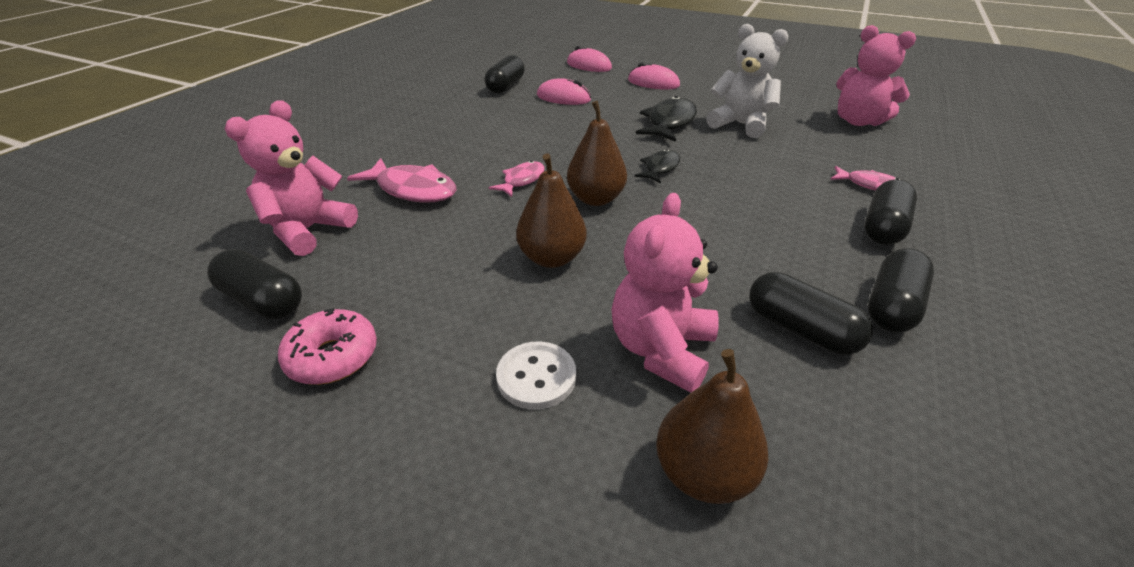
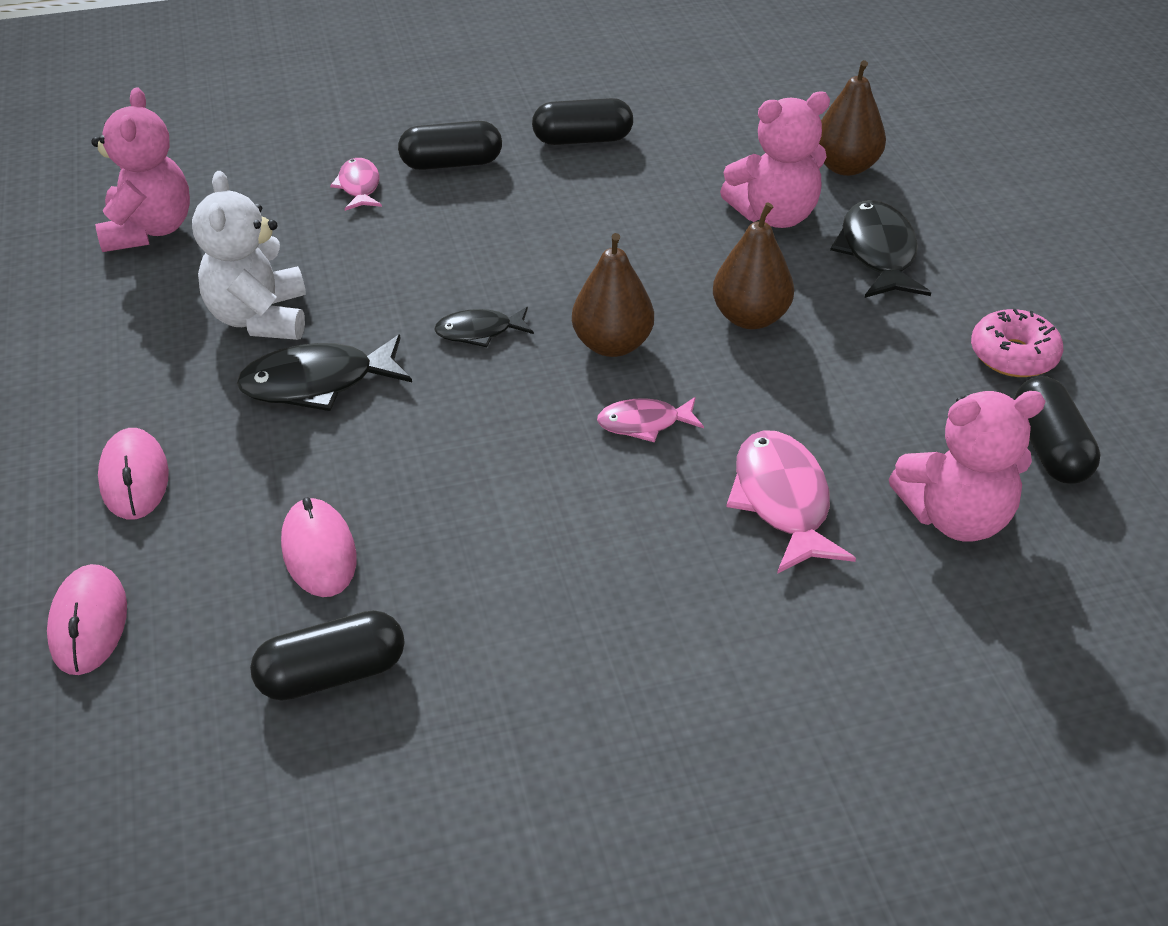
camera: 130 degrees left, 5 degrees up
white button [496,342,576,410] -> black fish [830,200,931,298]
black capsule [749,272,873,355] -> none

